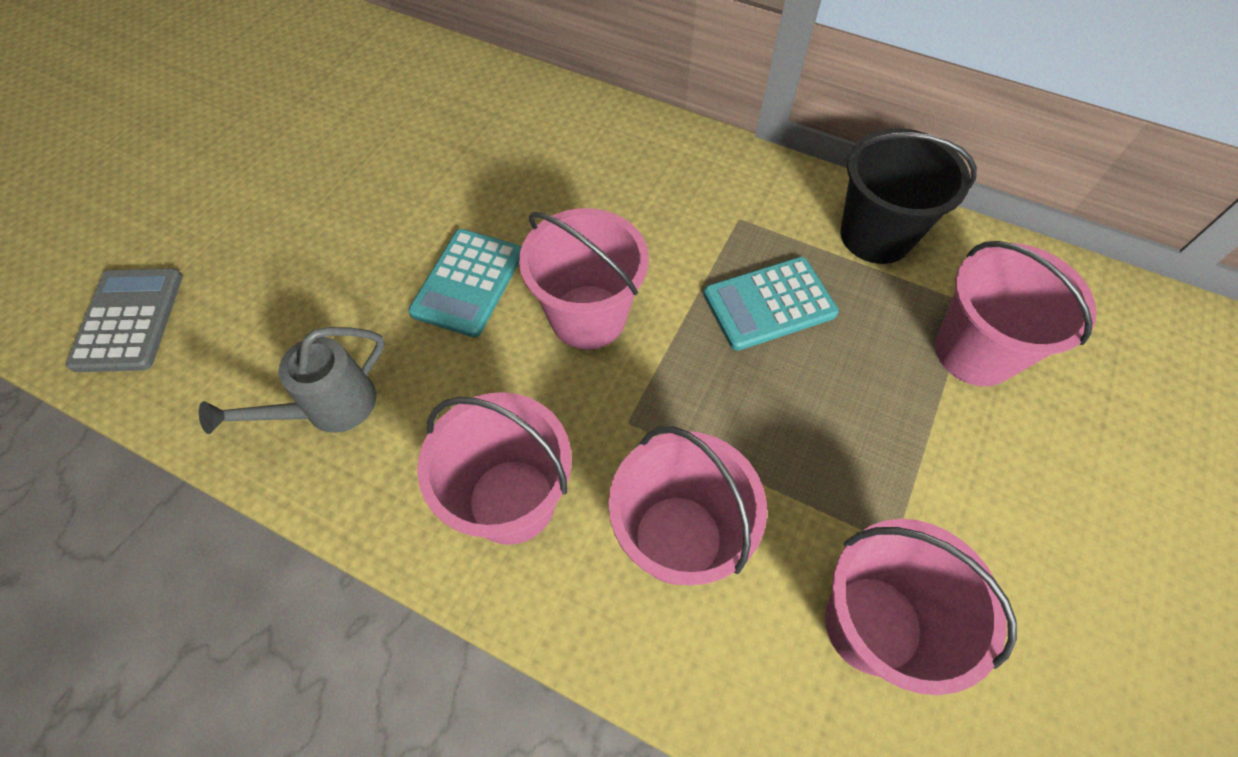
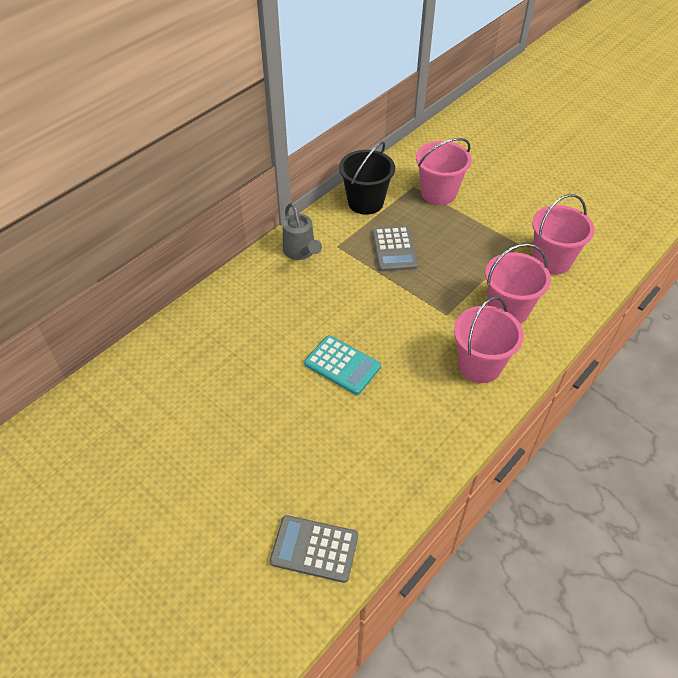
camera: 75 degrees left, 10 degrees down
grey watering can [199,327,385,434] -> grey watering can moved to [283,203,322,260]
pink bucket [519,208,649,350] -> none
turquoise calculator [703,257,839,351] -> grey calculator [372,226,418,272]

